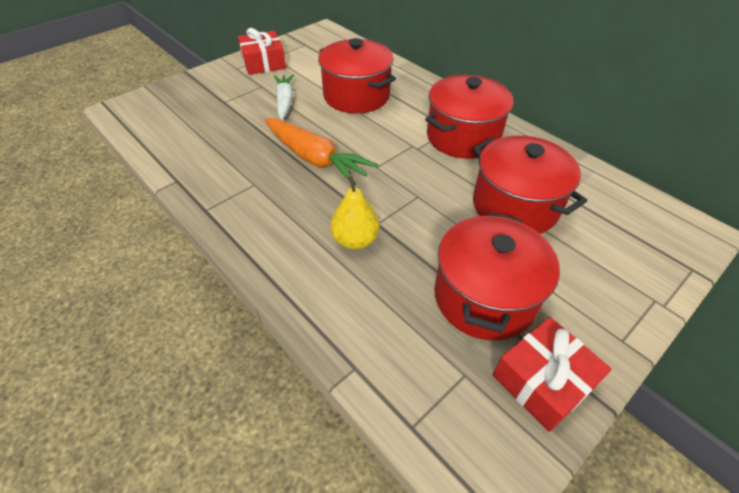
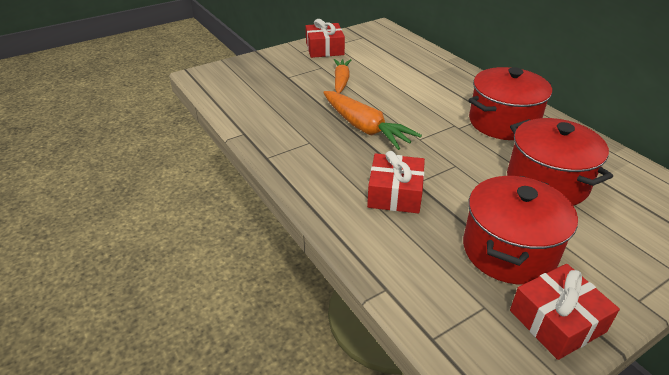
camera: 10 degrees right, 10 degrees down
white carrot [274,74,294,120] -> orange carrot [334,59,351,93]
red pot [318,38,396,113] -> none
yellow pear [330,176,380,250] -> red gift [367,151,425,213]

